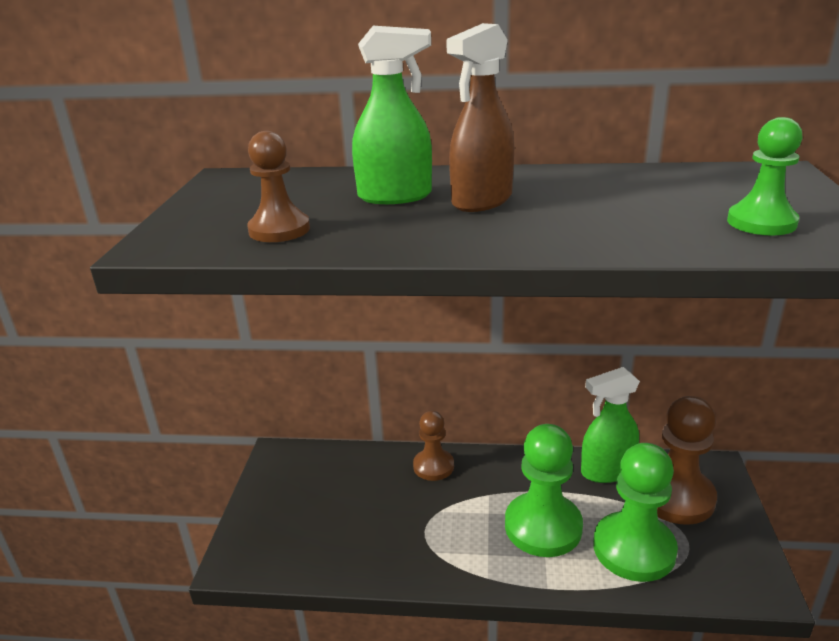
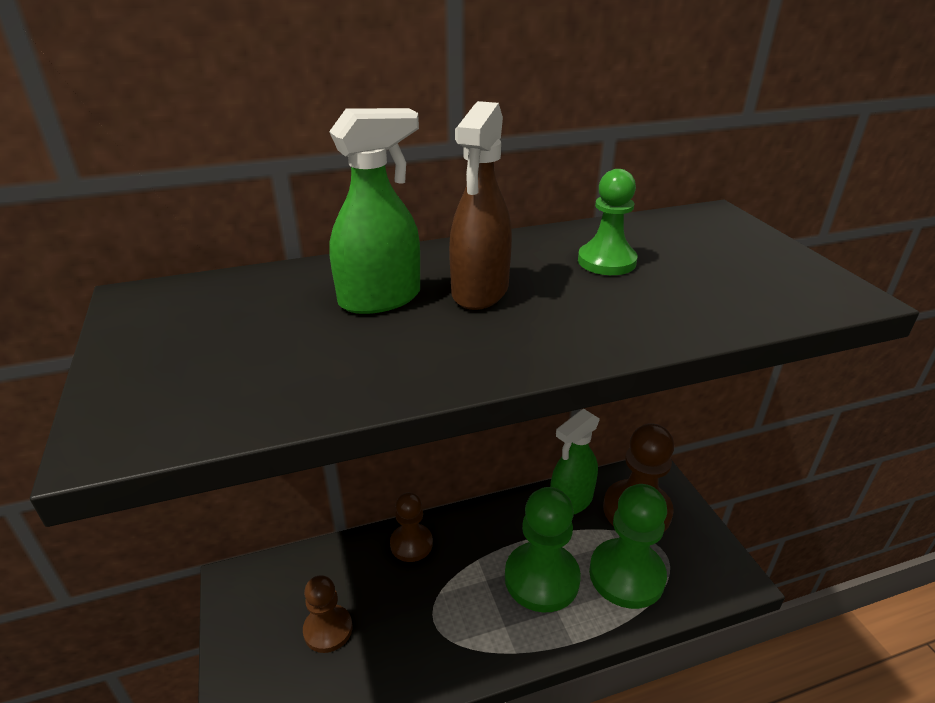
camera: 25 degrees left, 5 degrees up
brown pawn [247,131,310,242] -> brown pawn moved to [303,575,352,653]
green pawn [727,117,803,235] -> green pawn moved to [578,169,638,275]

